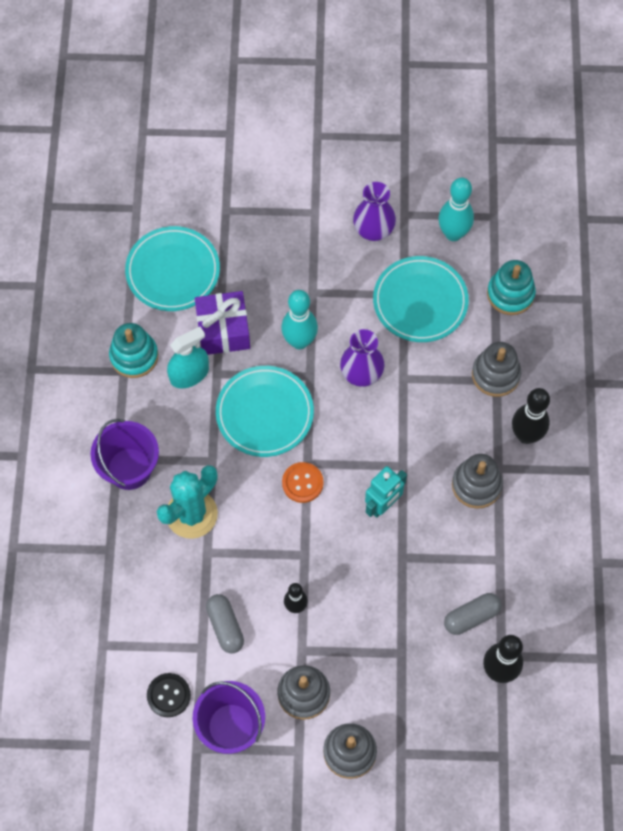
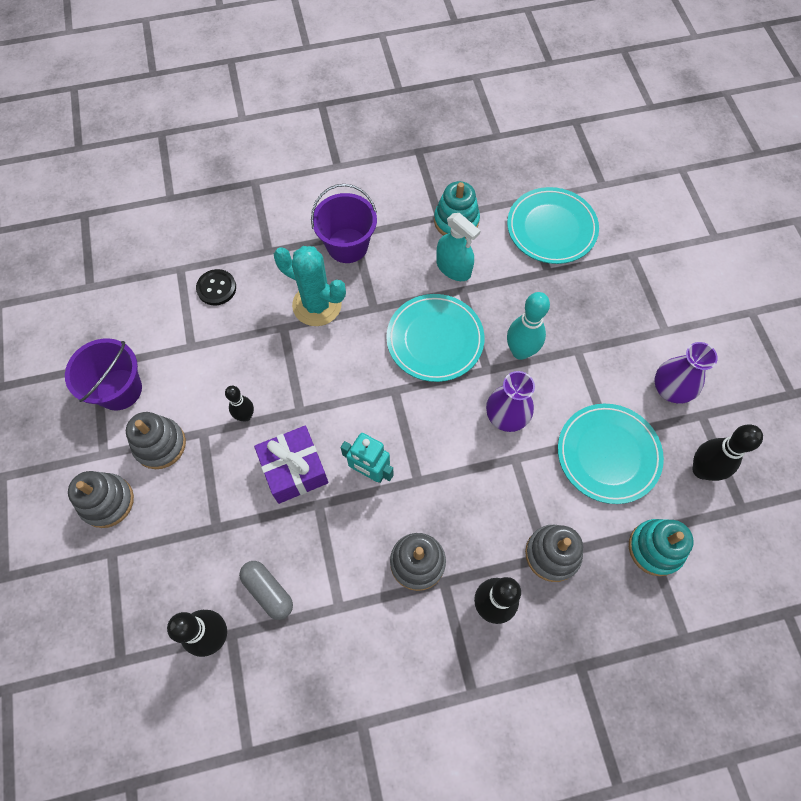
camera: 75 degrees right, 0 degrees up
black button [147,673,191,717] -> black button moved to [196,269,236,306]
purple gift [195,291,250,355] -> purple gift moved to [254,426,328,504]
grey capsule [206,594,244,653] -> none
orange button [282,462,323,503] -> none
turquoise bowling pin [439,177,474,241] -> black bowling pin [693,424,763,481]

